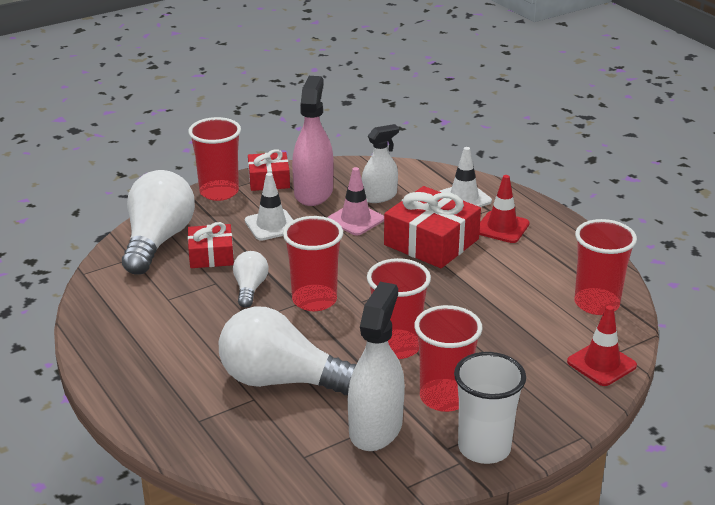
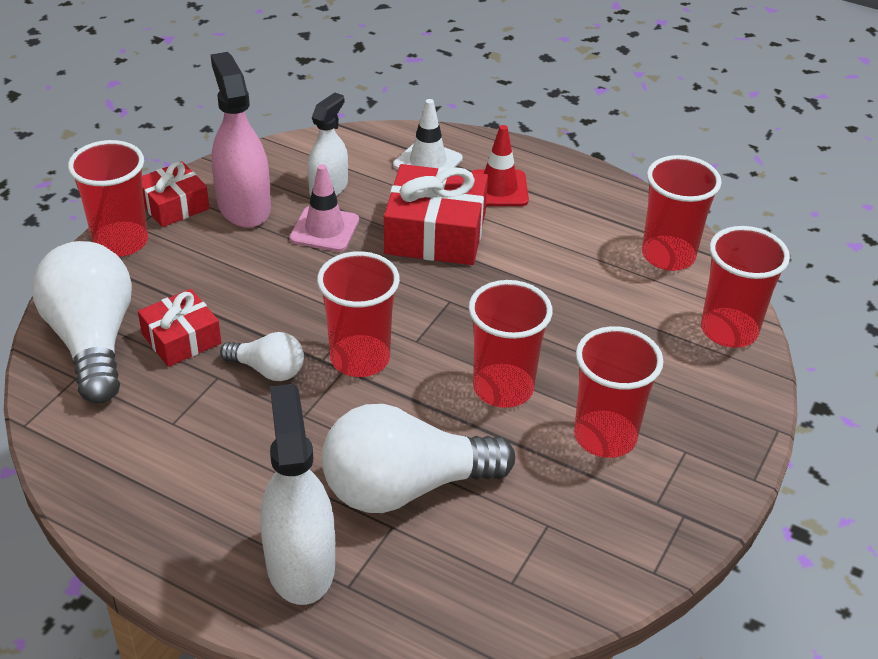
camera: 30 degrees left, 10 degrees up
white light bulb [233,251,269,308] -> white light bulb turned 135 degrees clockwise [220,332,304,381]
white traffic cone [245,173,293,241] -> none
white spray bottle [348,282,405,451] -> white spray bottle moved to [260,384,335,605]
white cup [454,352,526,464] -> none
red traffic cone [567,305,637,386] -> red cup [701,226,790,348]

